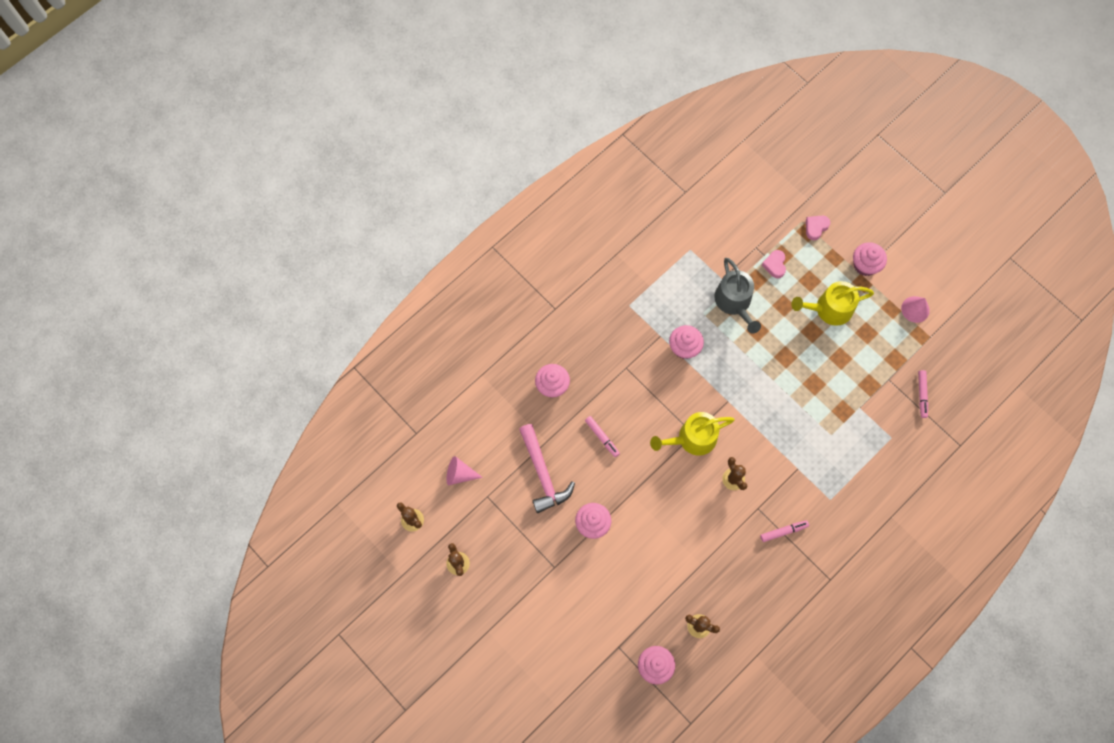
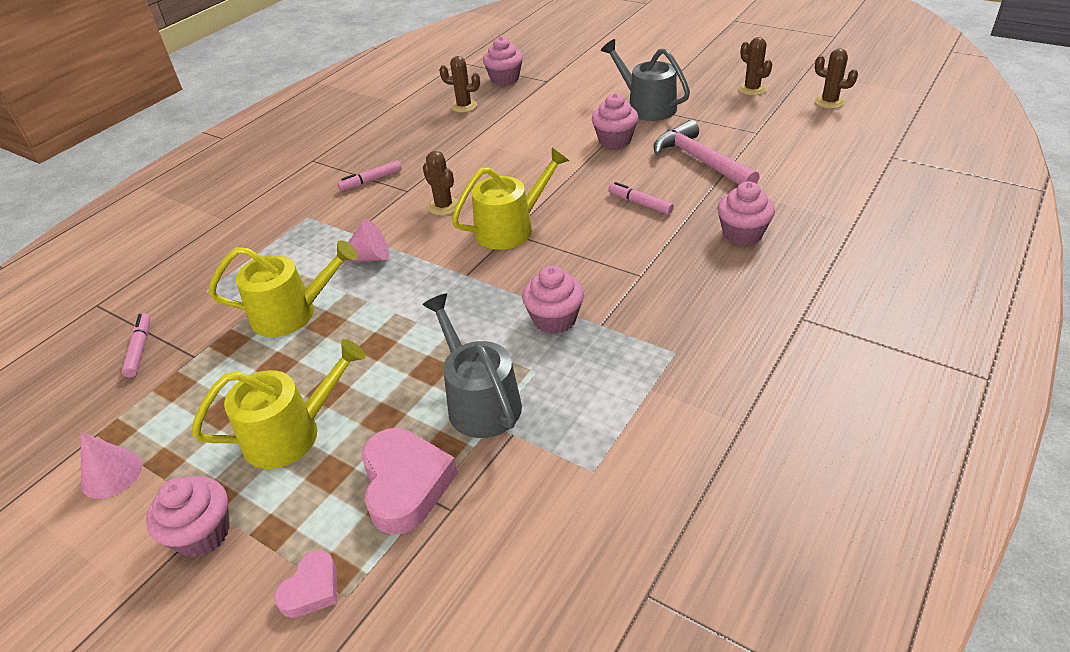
camera: 170 degrees right, 30 degrees down
pink cone [446,456,483,485] -> pink cone moved to [343,219,389,262]
pink heart [762,250,786,278] -> pink heart [361,428,458,535], size x1.80
none -> yellow watering can [208,240,358,337]
none -> grey watering can [601,39,690,121]

